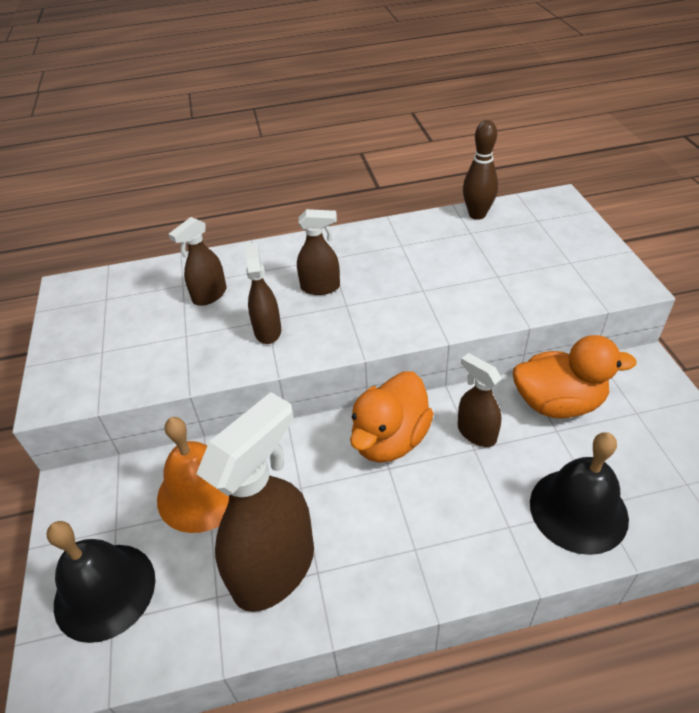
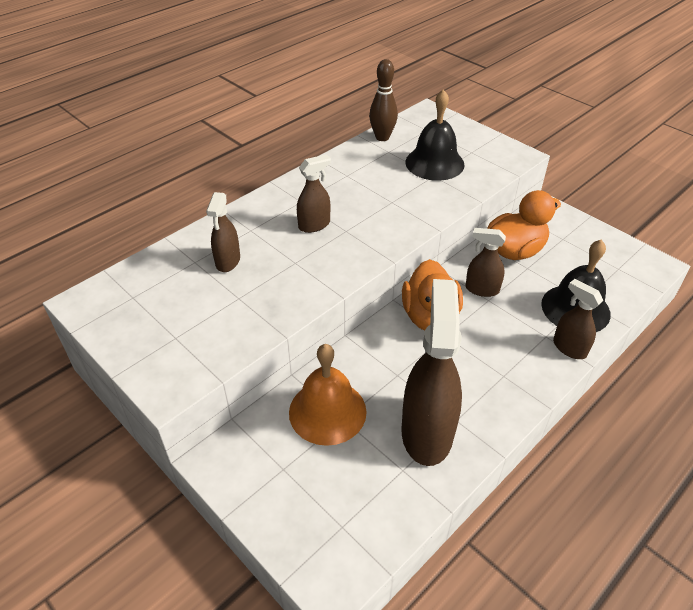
camera: 35 degrees left, 0 degrees up
black bell [47,521,155,643] -> black bell moved to [405,89,465,181]
brown spray bottle [246,243,281,344] -> brown spray bottle moved to [553,279,603,359]

